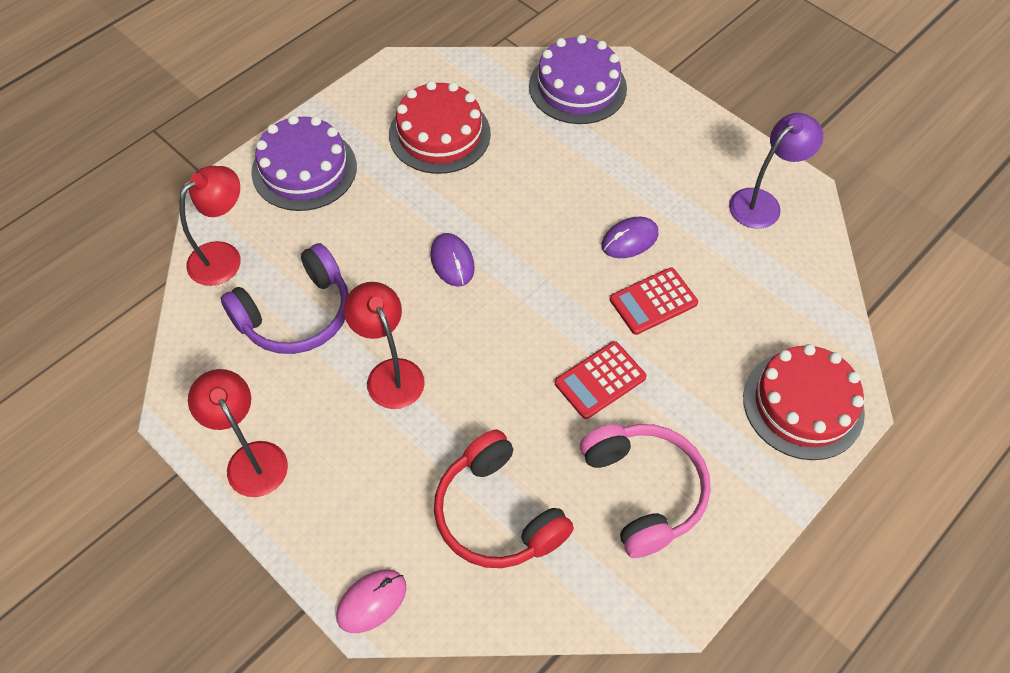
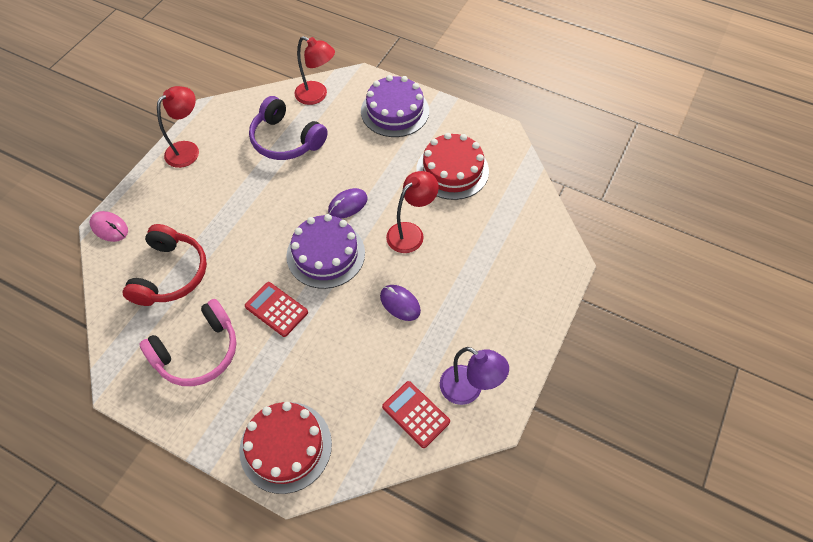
camera: 75 degrees right, 0 degrees up
red lamp [344,282,425,409] -> red lamp moved to [386,171,439,253]
red headphones [434,430,574,568] -> red headphones turned 150 degrees clockwise [123,224,207,306]
purple cake [529,35,627,124] -> purple cake moved to [286,214,365,289]
red calculator [610,267,698,335] -> red calculator moved to [382,381,450,448]

